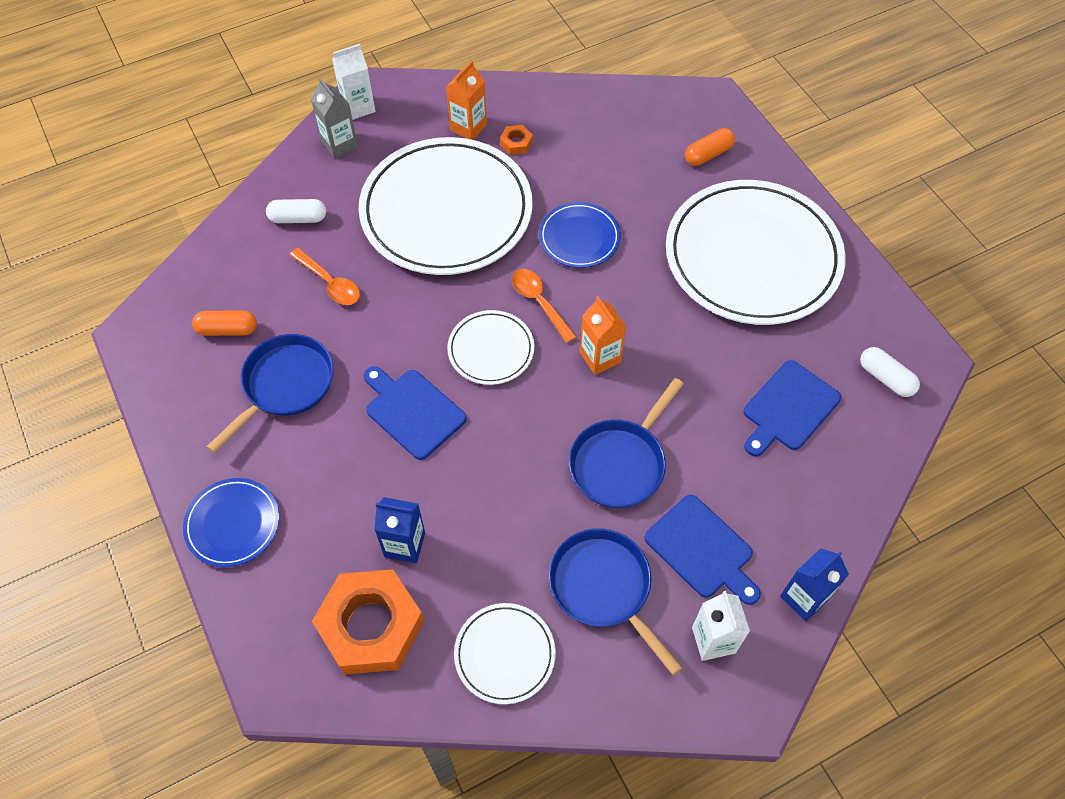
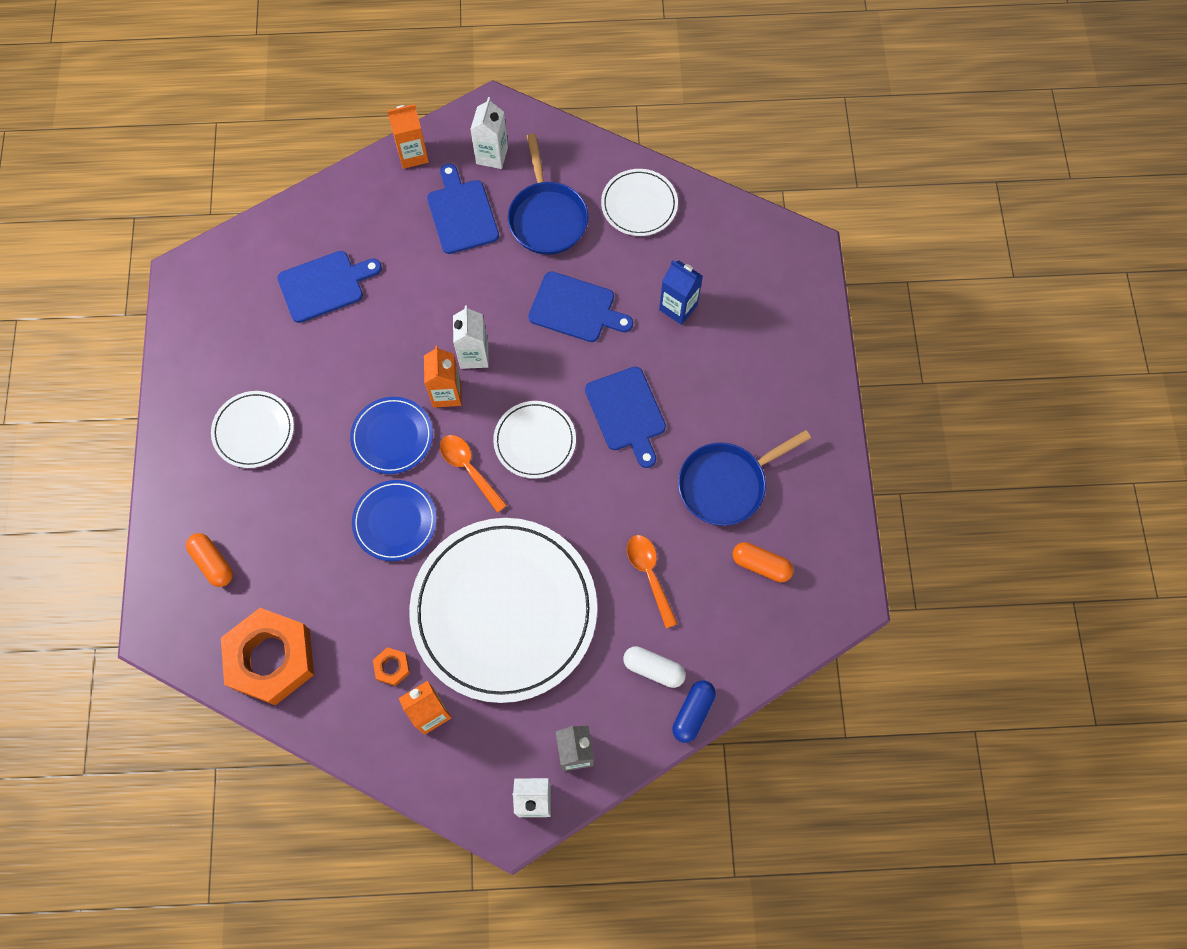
camera: 155 degrees left, 10 degrees up
blue plate [183,478,279,567] -> blue plate moved to [350,397,433,474]
orange nut [312,569,424,675] -> orange nut moved to [221,608,314,705]
orange spoon [512,269,576,343] -> orange spoon turned 150 degrees clockwise [440,435,507,513]
blue pan [569,378,684,508] -> none
white plate [666,180,846,325] -> white plate [211,391,294,468], size x0.47
orange capsule [685,128,735,166] -> orange capsule turned 60 degrees clockwise [186,533,233,587]
blue carton [780,548,849,621] -> orange carton [387,104,429,169]
white capsule [860,347,920,397] -> none
none -> white carton [453,306,489,369]
none -> blue cutting board [528,271,633,342]
none -> blue capsule [673,680,716,743]

